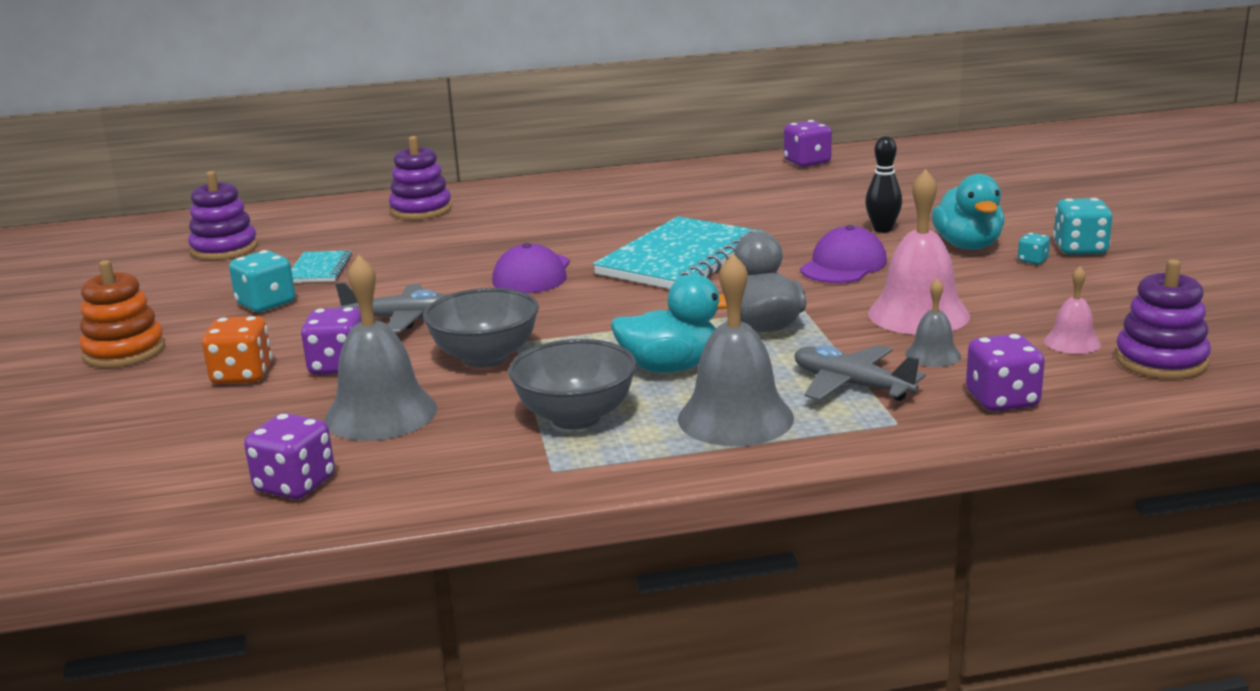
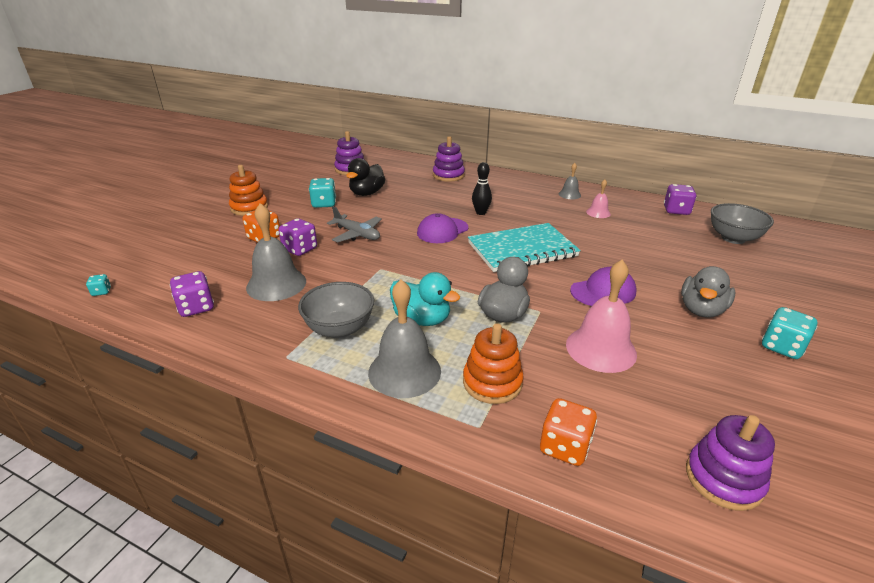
camera: 35 degrees right, 10 degrees up
turquoise notebook [291,250,352,283] -> black duck [346,158,385,196]
grey bowl [423,288,539,368] -> grey bowl moved to [711,203,774,244]
grey plane [795,345,926,401] -> orange stacking toy [463,323,524,404]
black bowling pin [865,136,902,233] -> black bowling pin moved to [472,162,492,215]
grey bell [905,278,961,367] -> grey bell moved to [559,163,581,199]
turquoise duck [932,174,1005,250] -> grey duck [681,266,735,318]
purple dice [966,334,1045,411] -> orange dice [540,398,597,466]
turquoise dice [1018,233,1050,264] -> turquoise dice moved to [86,274,111,296]
pink bell [1044,266,1101,354] -> pink bell moved to [586,179,611,218]

